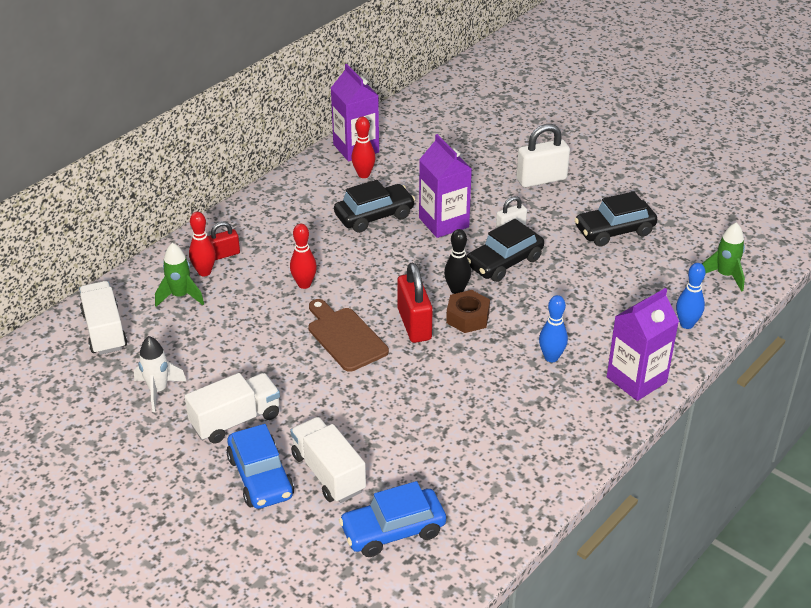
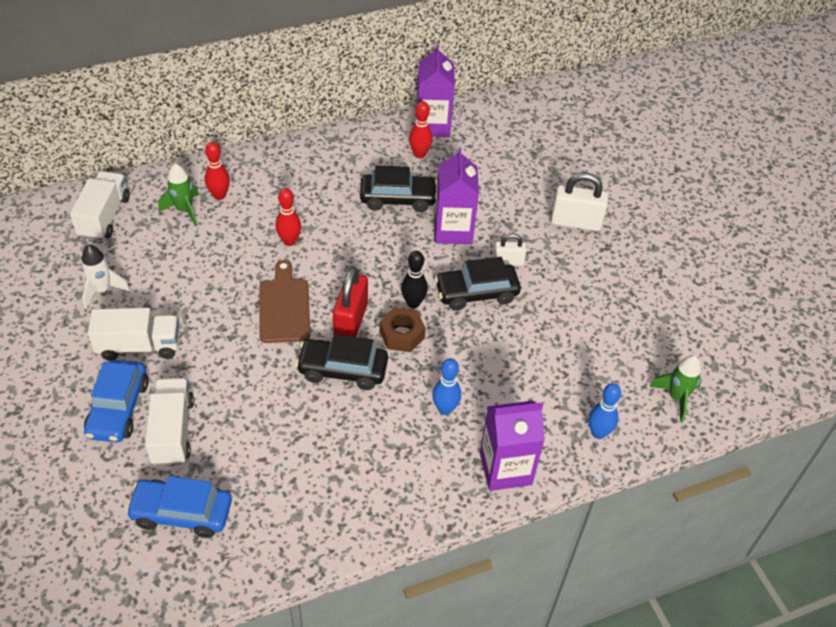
camera: 25 degrees right, 10 degrees up
red padlock [208,222,240,260] -> none
black car [574,191,657,247] -> black car moved to [296,334,388,390]

